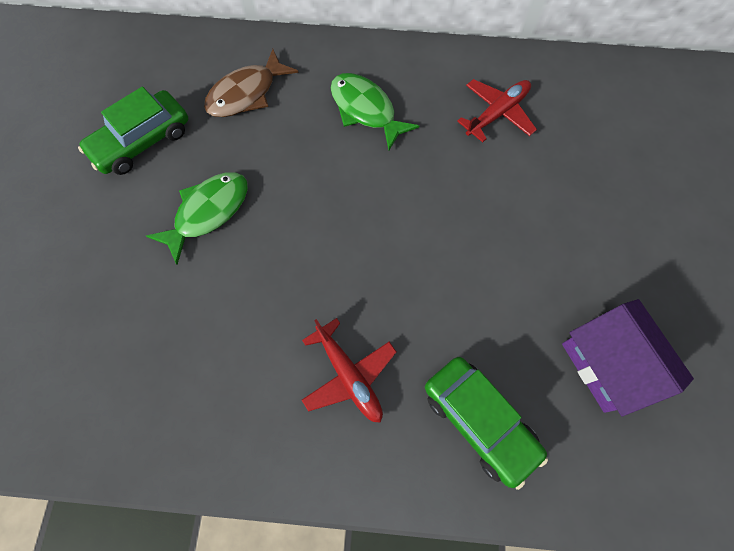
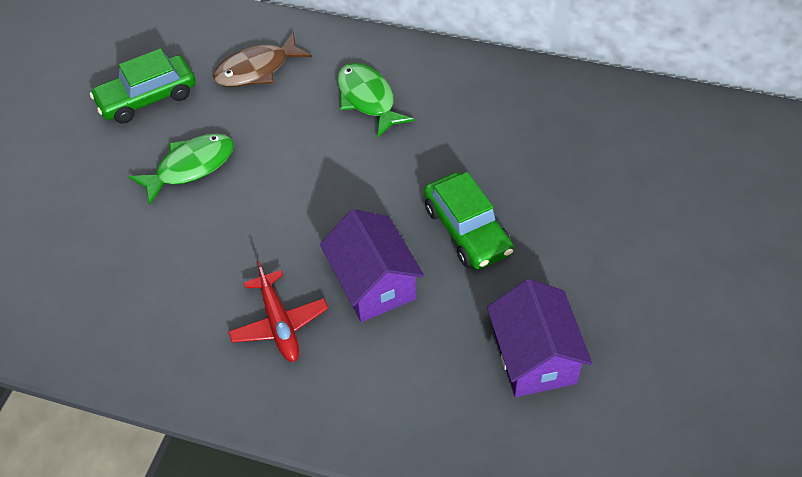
camera: 15 degrees right, 15 degrees down
green car [425,357,548,490] -> green car moved to [424,172,513,270]
red plane [457,79,537,142] -> none
none -> purple house [320,209,424,322]

